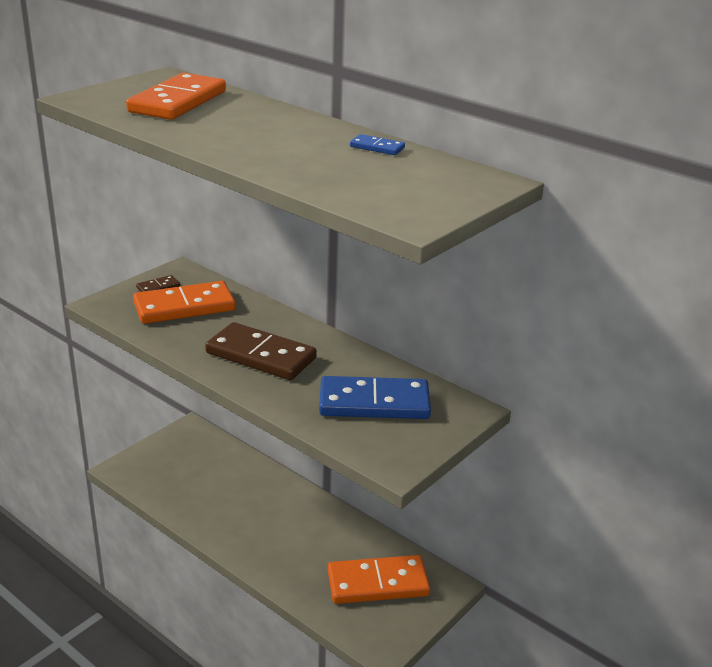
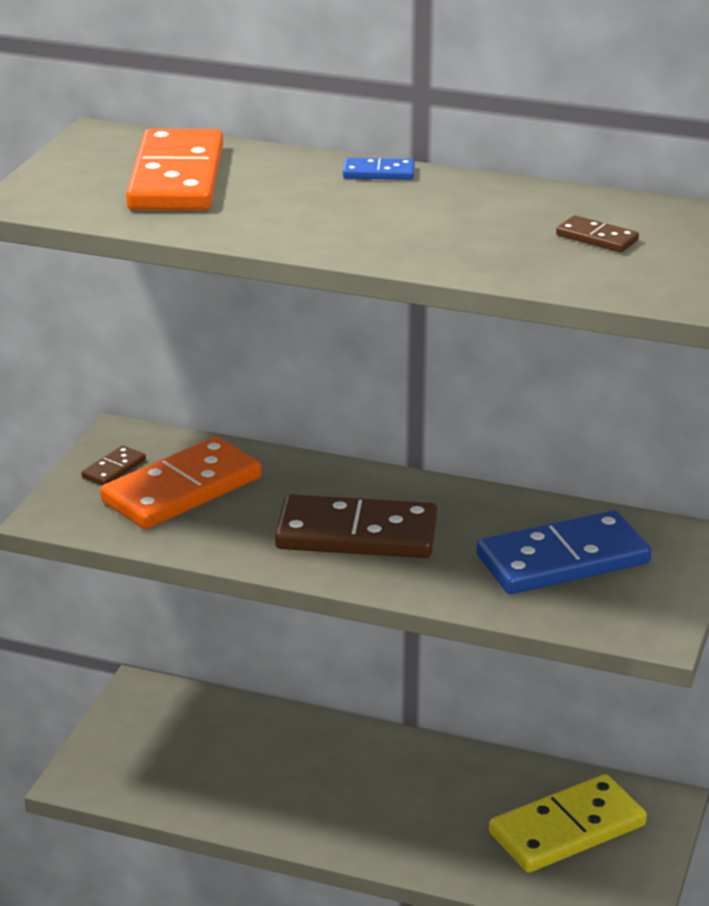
camera: 20 degrees left, 0 degrees up
orange domino [328,555,430,604] -> yellow domino [489,774,647,873]
blue domino [350,134,405,155] -> blue domino moved to [343,158,415,180]
none -> brown domino [556,215,639,252]

